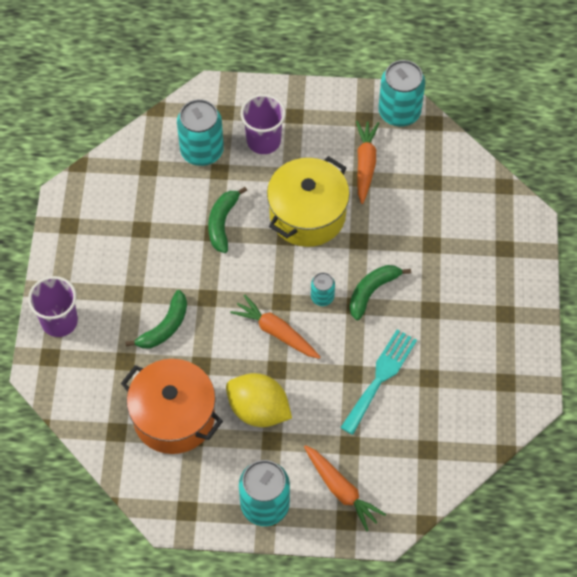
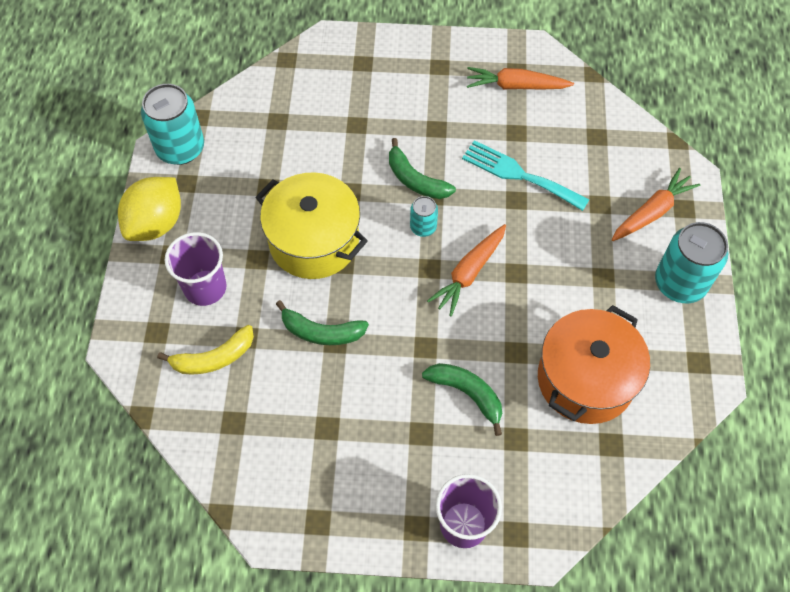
camera: 90 degrees left, 0 degrees up
turquoise can [177,99,224,166] -> yellow banana [157,325,254,375]
yellow lemon [226,373,292,427] -> yellow lemon moved to [118,177,181,241]
orange carrot [356,121,379,204] -> orange carrot moved to [467,67,574,90]

